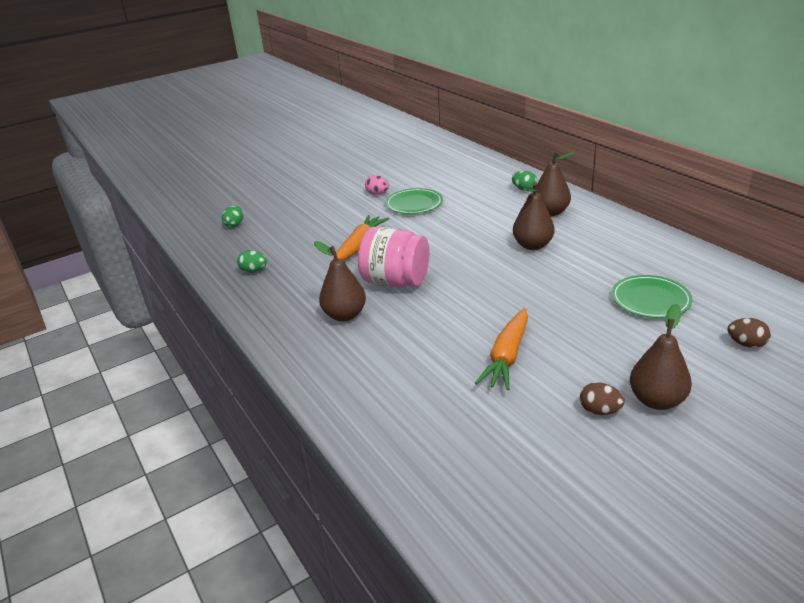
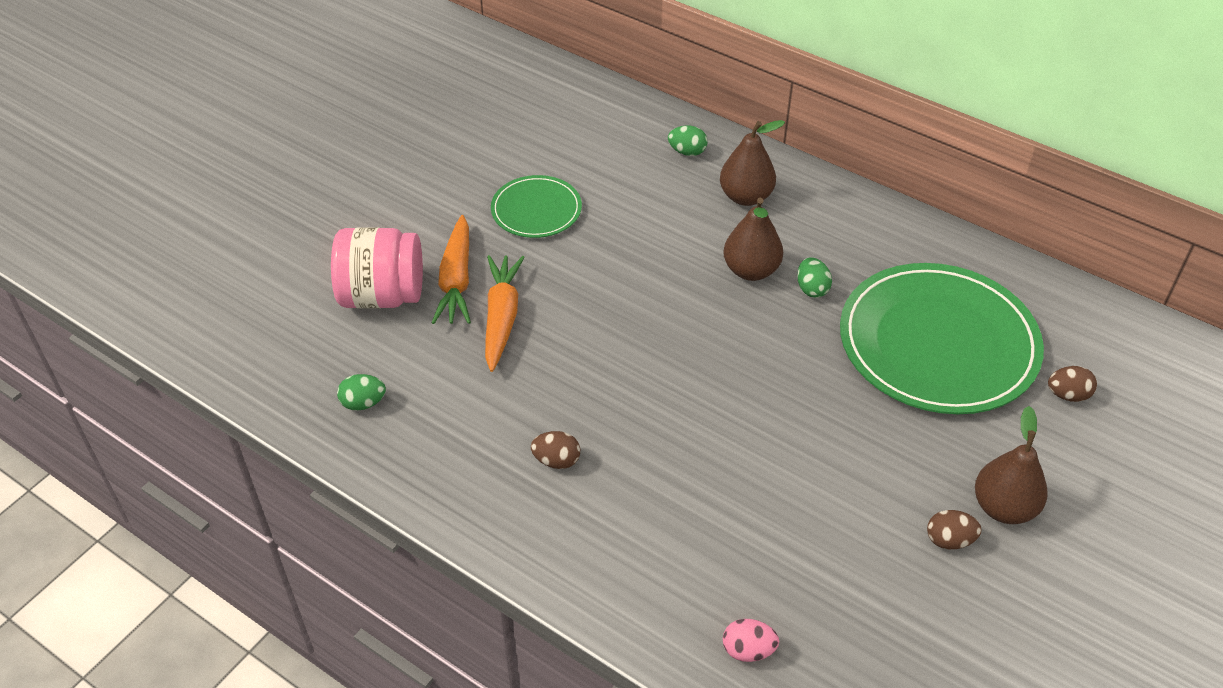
camera: 25 degrees left, 15 degrees up
green egg [222,205,243,228] -> green egg moved to [797,257,832,298]
brown pear [314,241,366,321] -> brown egg [531,431,580,469]
pink jar [358,226,429,288] -> pink jar moved to [331,227,423,308]
pink egg [365,175,389,195] -> pink egg moved to [723,619,779,662]
orange carrot [475,308,528,390] -> orange carrot moved to [432,215,471,324]
green plate [611,275,692,318] -> green plate [840,263,1044,414], size x1.99

